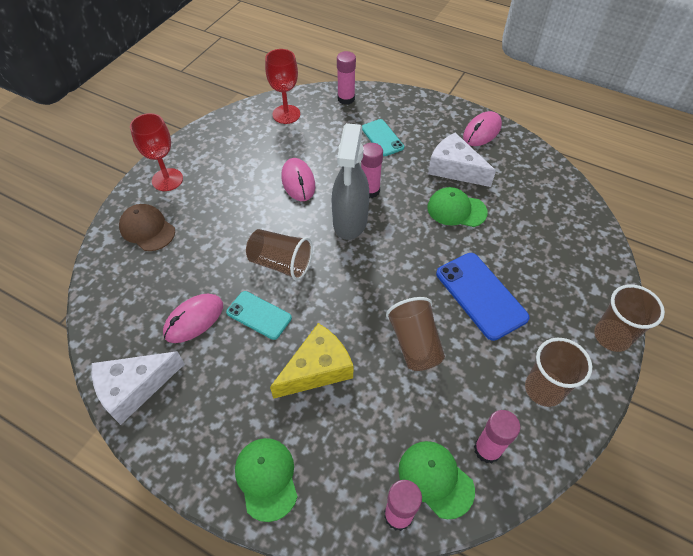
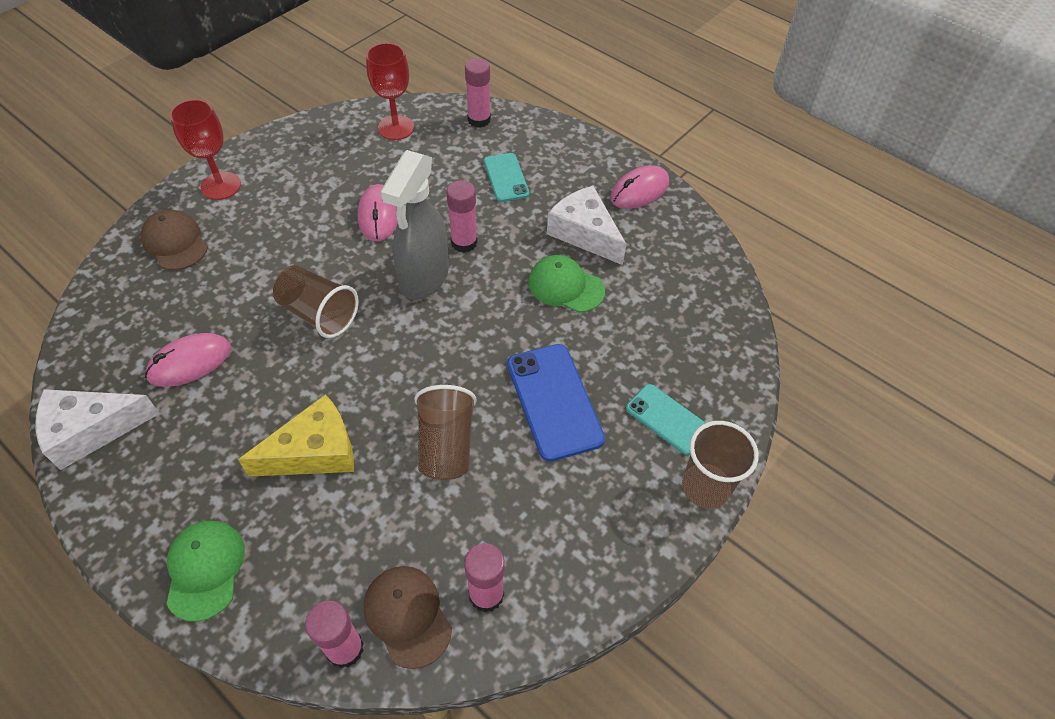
camera: 10 degrees right, 0 degrees up
turquoise phone [226,291,292,340] -> turquoise phone moved to [626,384,705,455]
green cap [398,441,475,519] -> brown cap [363,566,452,669]
brown cup [525,338,592,407] -> none

